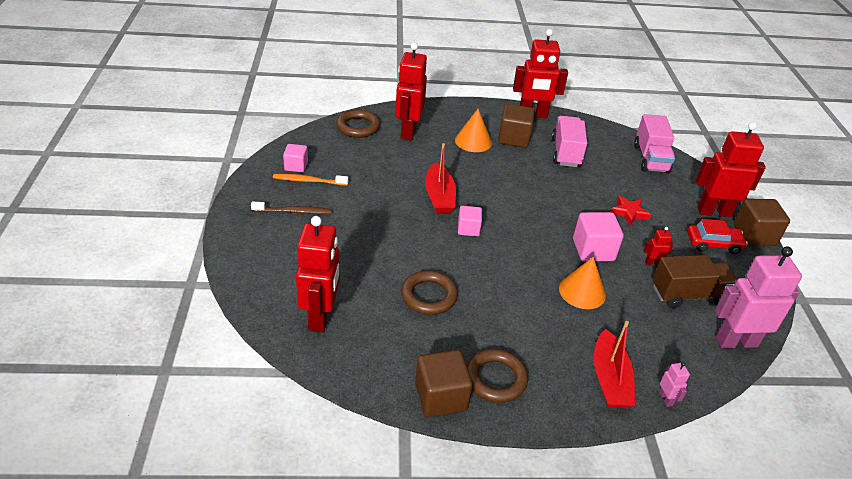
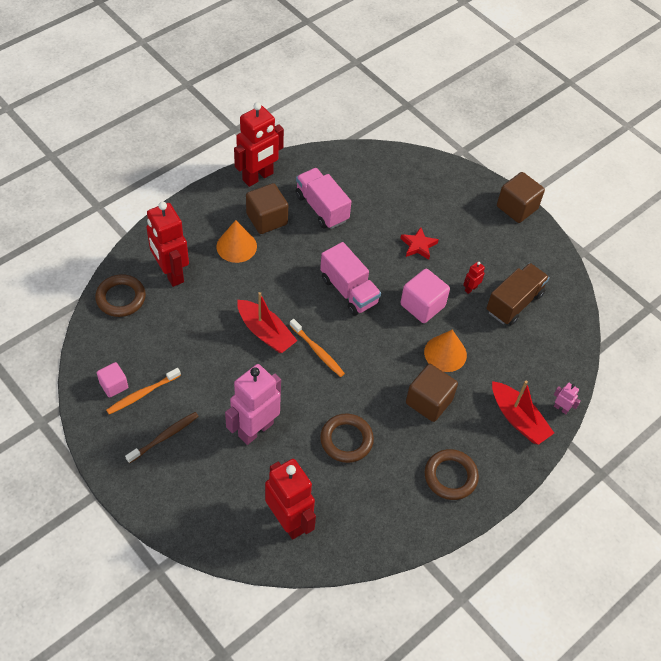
camera: 40 degrees left, 15 degrees up
brown cube [415,350,473,417] -> brown cube moved to [406,364,458,422]
pink cube [458,206,482,236] -> orange toothbrush [290,319,345,377]
pink truck [634,114,675,174] -> pink truck moved to [320,242,381,316]
red car [687,219,748,254] -> none
red robot [695,122,766,217] -> none
pink robot [715,246,802,348] -> pink robot moved to [225,364,281,445]

